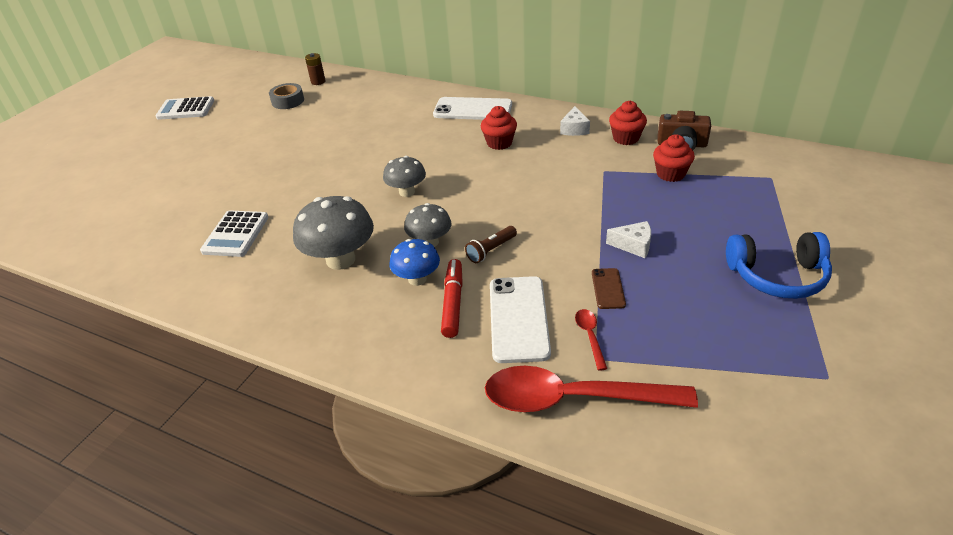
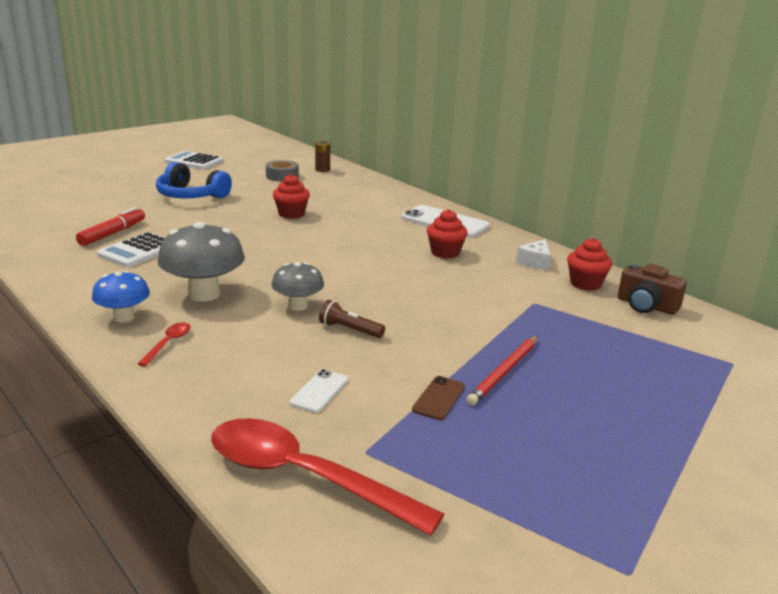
camera: 20 degrees right, 15 degrees down
grey mushroom [383,156,426,197] -> none
blue mushroom [389,239,440,286] -> blue mushroom moved to [92,271,150,323]
red marker [441,259,463,338] -> red marker moved to [76,207,145,246]
brown flashlight [465,226,517,263] -> brown flashlight turned 45 degrees clockwise [319,300,385,338]
white phone [490,276,551,363] -> white phone [290,369,348,413], size x0.51
red spoon [575,309,607,371] -> red spoon moved to [138,322,190,366]
white cheese [606,221,651,258] -> red pencil [466,336,538,405]
red cupcake [653,134,695,182] -> red cupcake moved to [273,174,310,219]
blue headphones [726,232,832,299] -> blue headphones moved to [156,162,232,198]

